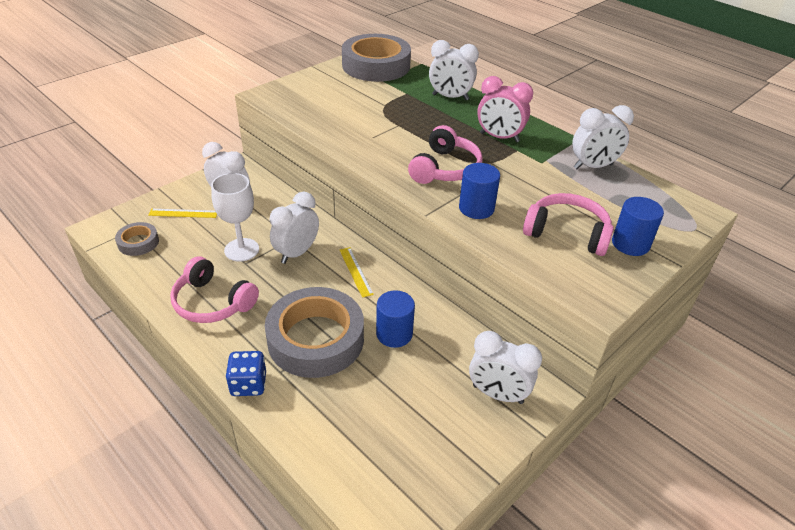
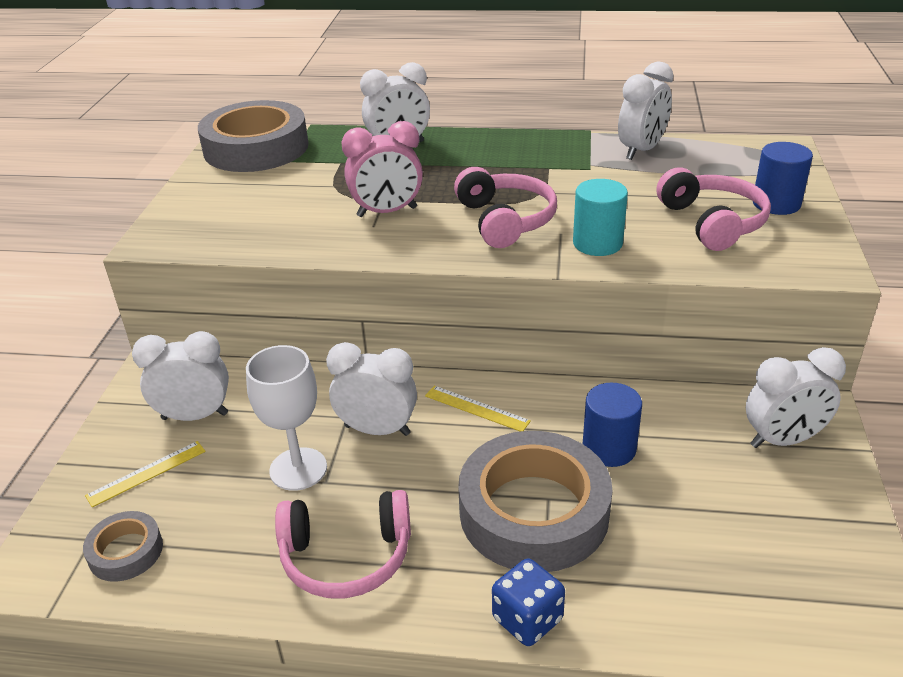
camera: 35 degrees left, 5 degrees down
white clock [270,192,319,264] -> white clock turned 105 degrees clockwise [326,342,417,436]
blue cylinder [459,163,500,219] -> turquoise cylinder [573,179,628,256]
pink clock [477,76,533,142] -> pink clock moved to [342,121,423,217]
pink headphones [523,193,614,256] -> pink headphones turned 90 degrees clockwise [657,167,771,251]

